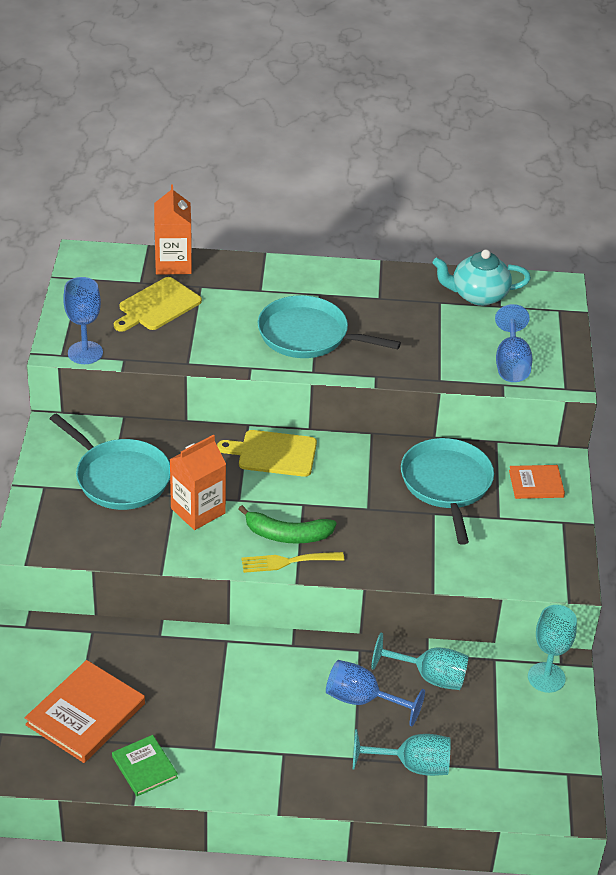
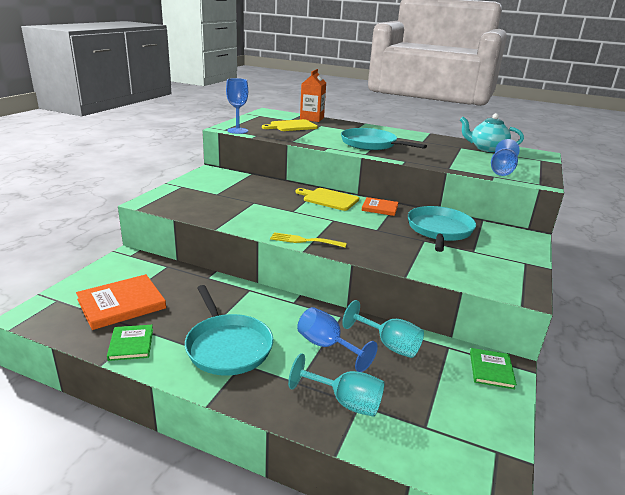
camera: 20 degrees right, 15 degrees down
turquoise pan [50,413,170,510] -> turquoise pan moved to [185,285,273,376]
orange carton [170,435,226,530] -> none
green banana [239,505,336,544] -> none
orange book [509,465,565,499] -> orange book moved to [362,197,399,216]
turquoise goblet [528,605,577,693] -> green book [470,348,517,389]

